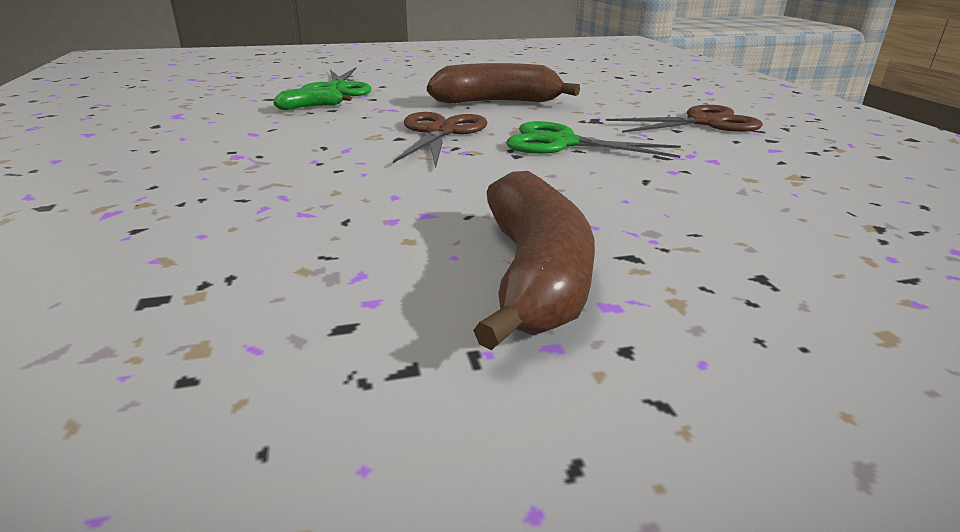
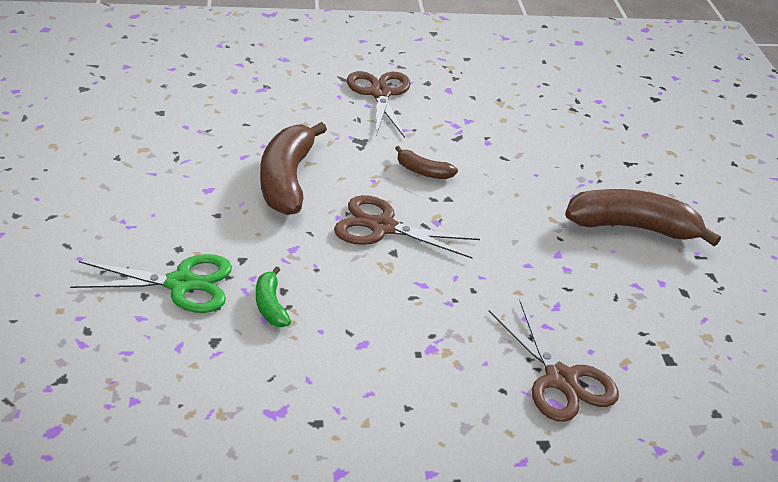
camera: 85 degrees left, 10 degrees up
green scissors [506,121,681,158] -> brown banana [395,146,458,179]
none -> brown scissors [489,300,619,422]

